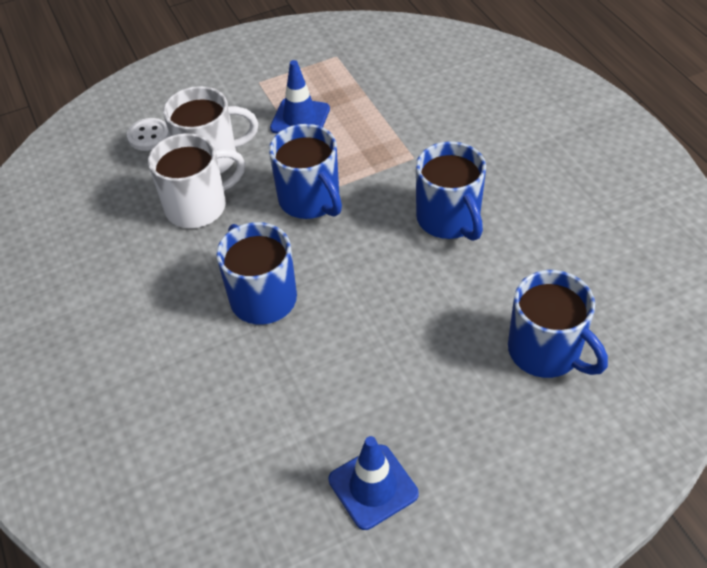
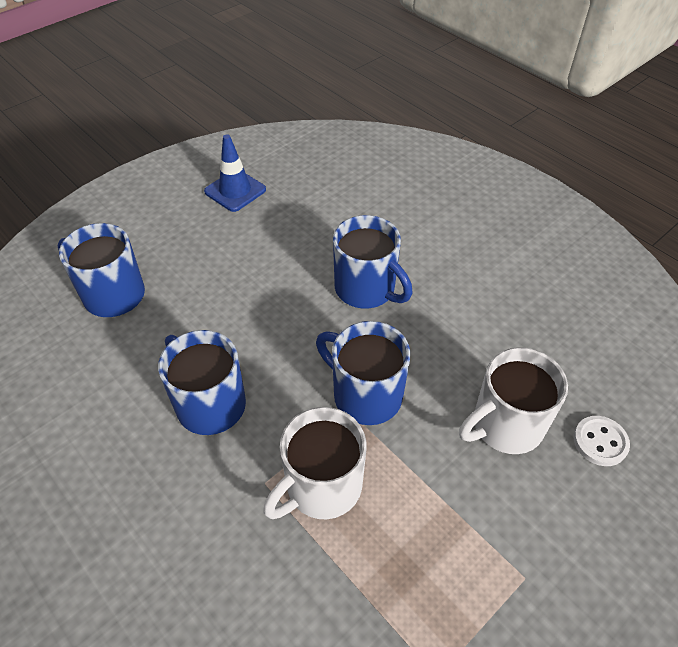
camera: 160 degrees right, 0 degrees up
white mug [148,133,245,228] -> white mug moved to [263,407,367,519]
blue traffic cone [270,60,330,134] -> none

